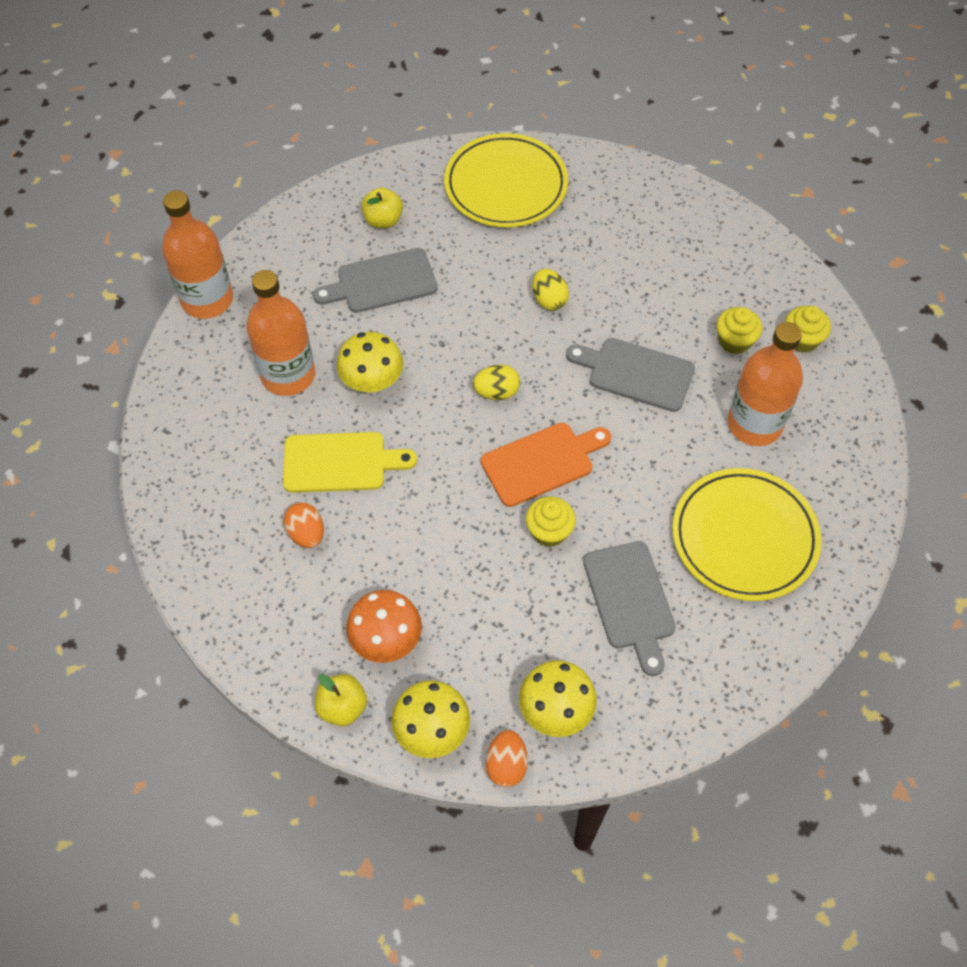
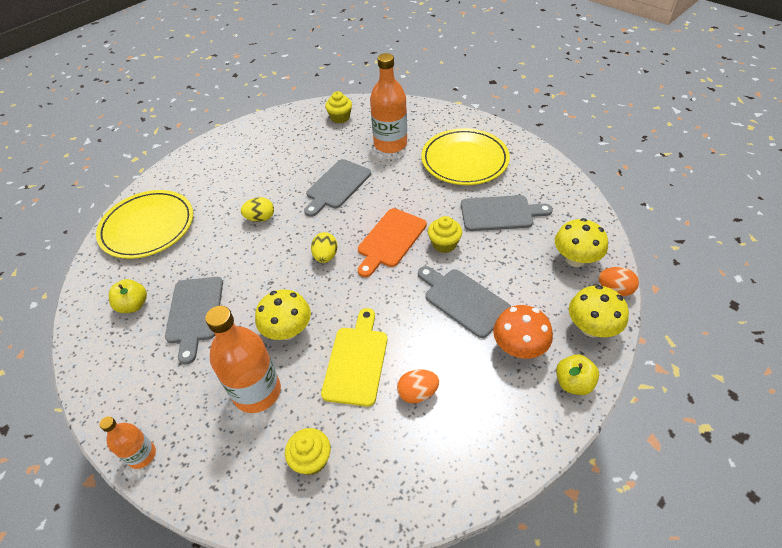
camera: 75 degrees left, 10 degrees down
orange bottle [162,190,233,319] -> orange bottle [99,416,156,469], size x0.55
orange cutting board [481,423,611,507] -> orange cutting board turned 135 degrees counterclockwise [358,208,427,277]
yellow cupcake [716,307,762,354] -> yellow cupcake moved to [285,428,331,475]
none -> grey cutting board [418,266,511,338]

